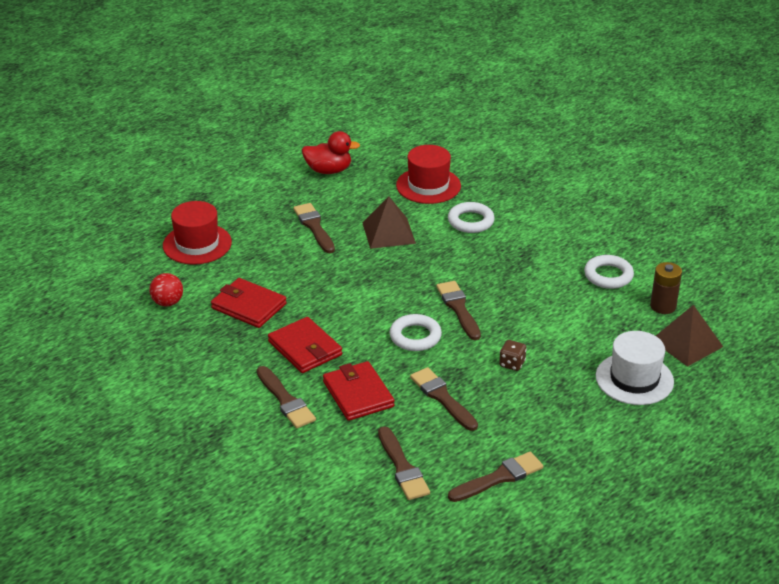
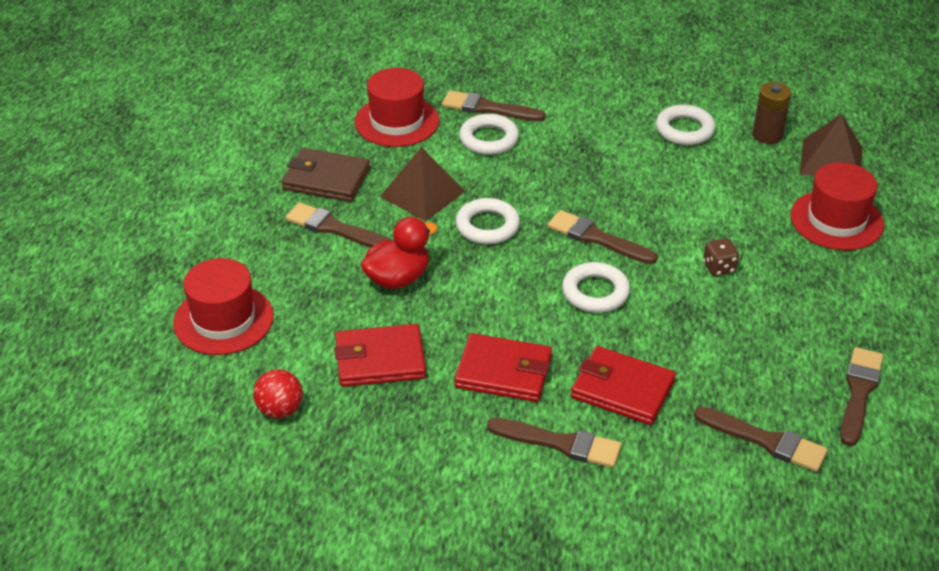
camera: 40 degrees left, 5 degrees up
red duck [302,131,360,174] -> red duck moved to [361,217,438,289]
brown brush [410,367,478,431] -> brown brush moved to [442,90,546,121]
white hat [596,331,674,405] -> red hat [790,162,884,250]
none -> brown wallet [282,148,370,202]
none -> white ring [456,198,520,244]

